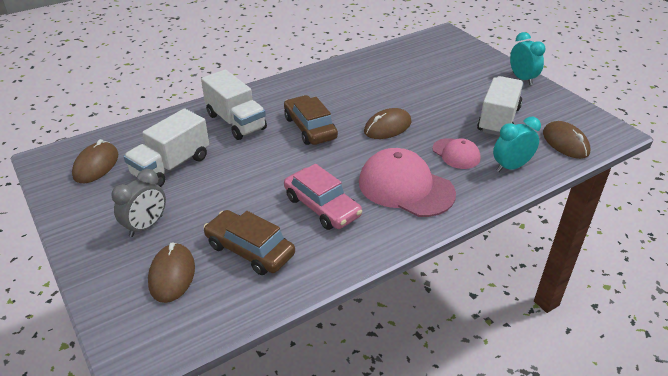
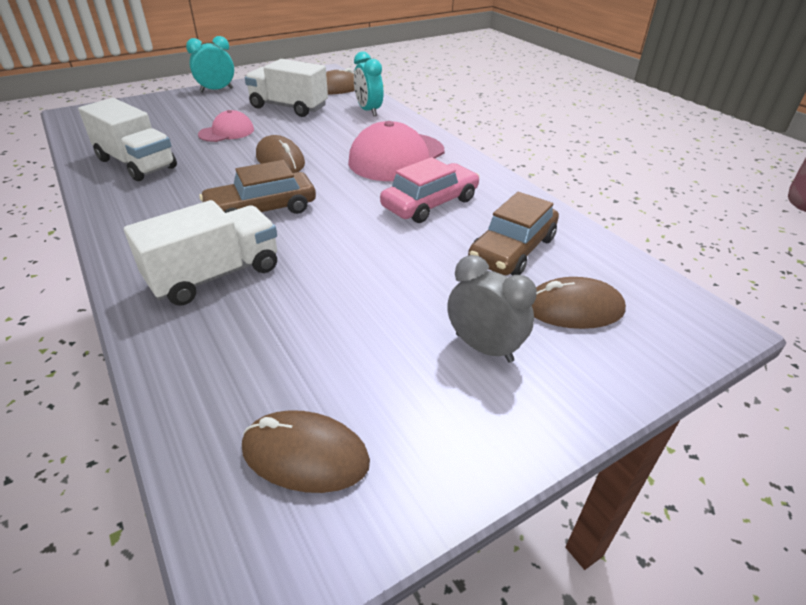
camera: 90 degrees left, 0 degrees up
white truck [123,108,209,187] -> white truck moved to [78,98,177,181]
pink cap [432,138,480,169] -> pink cap moved to [198,110,254,142]

